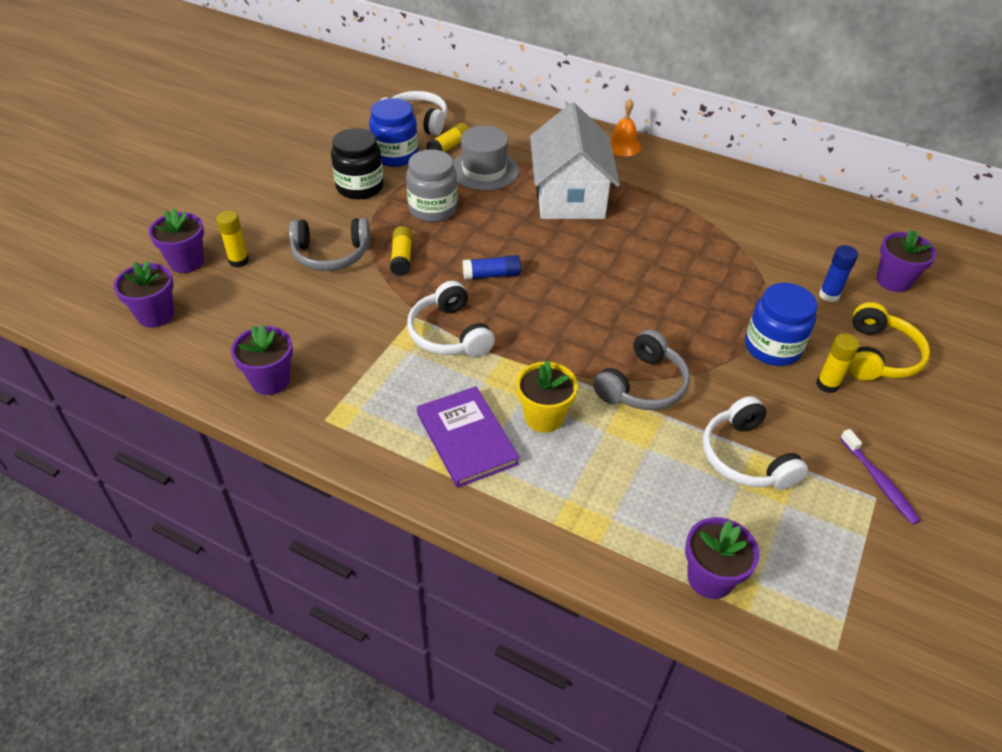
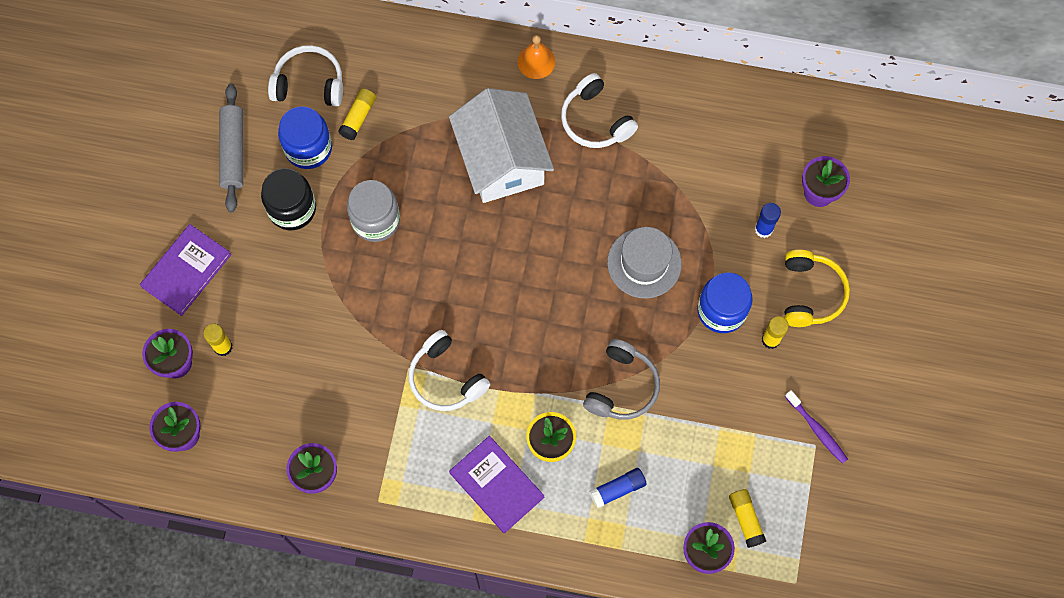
camera: 15 degrees left, 25 degrees up
grey headphones [289,218,370,271] -> none
yellow glue stick [390,226,413,276] -> yellow glue stick moved to [729,489,766,548]
grey hat [453,126,519,191] -> grey hat moved to [607,227,682,298]
blue glue stick [463,255,521,280] -> blue glue stick moved to [589,468,647,508]
white headphones [703,396,808,490] -> white headphones moved to [561,73,638,148]
none -> purple book [140,224,231,316]
none -> grey rolling pin [219,84,243,212]

